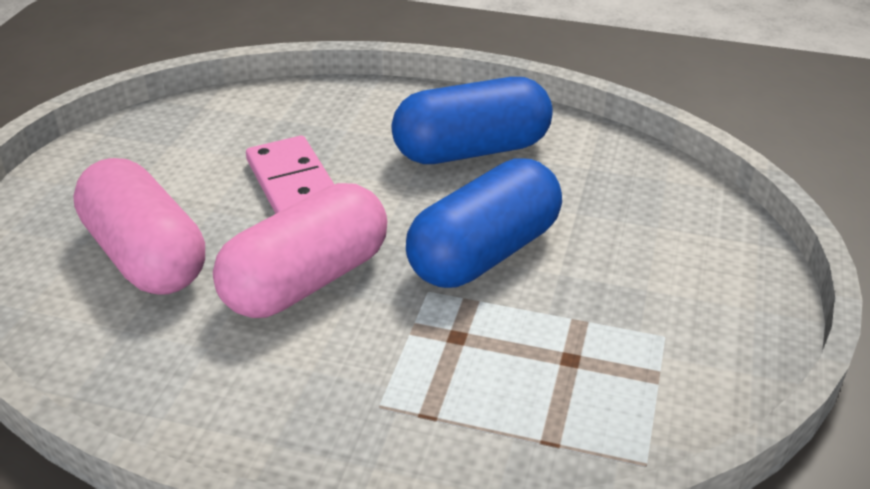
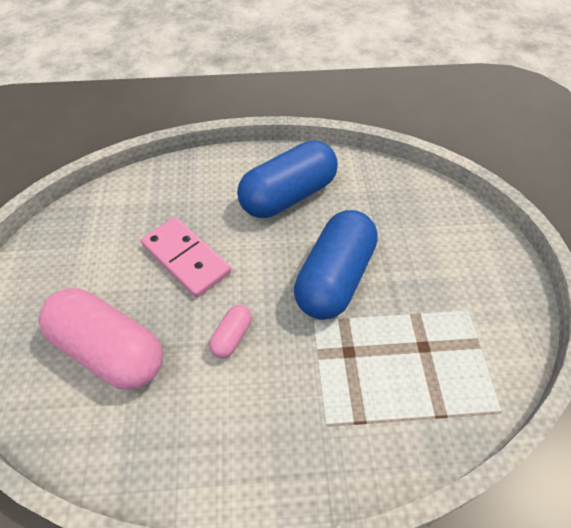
camera: 20 degrees left, 15 degrees up
pink capsule [213,183,387,318] -> pink capsule [209,305,252,358], size x0.44

